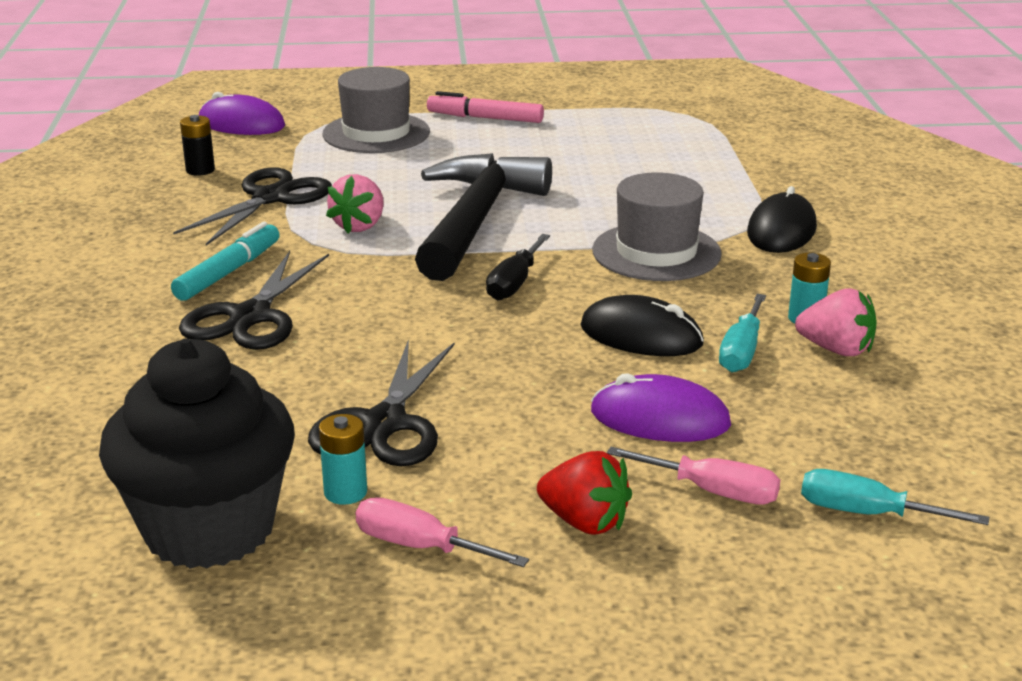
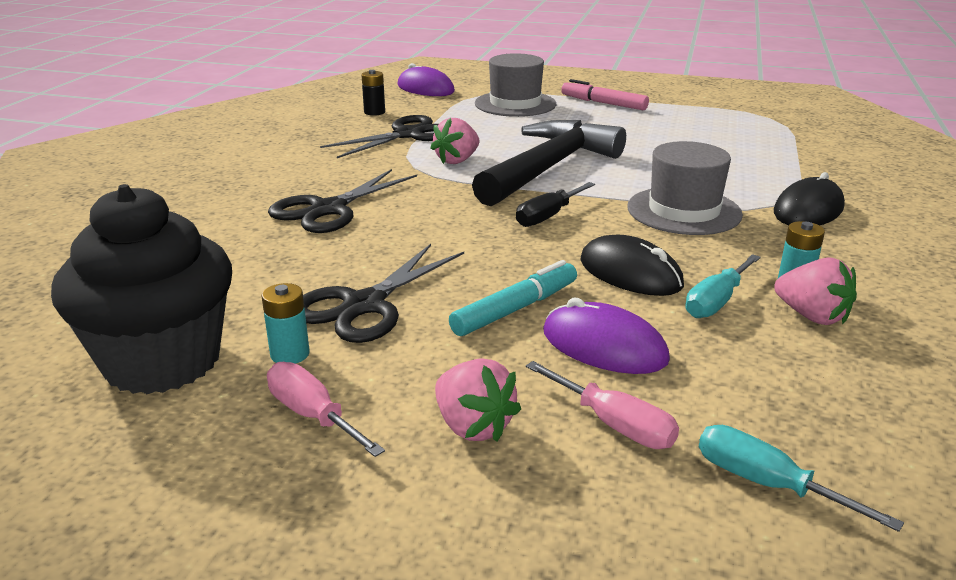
camera: 20 degrees right, 0 degrees up
turquoise marker [171,222,280,301] -> turquoise marker moved to [449,260,577,336]
red strawberry [537,451,632,535] -> pink strawberry [435,358,521,442]

